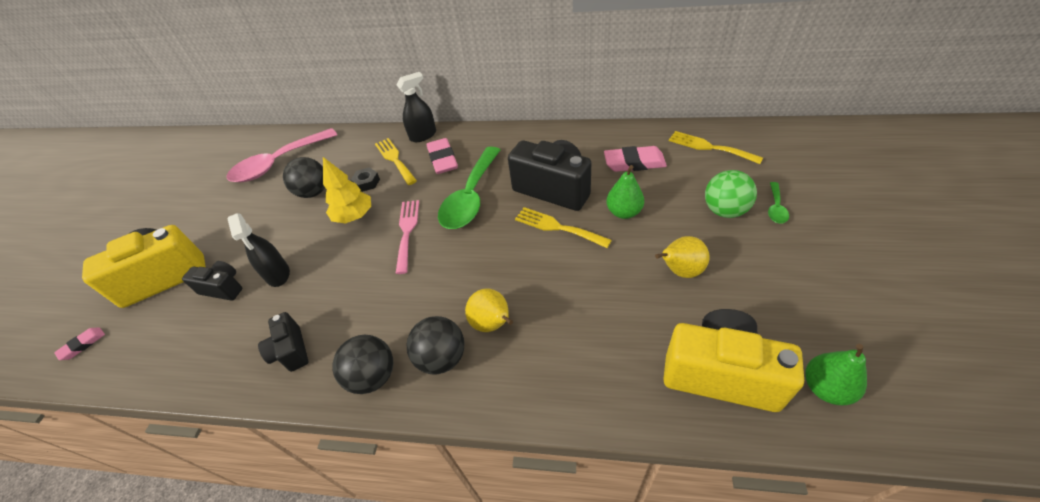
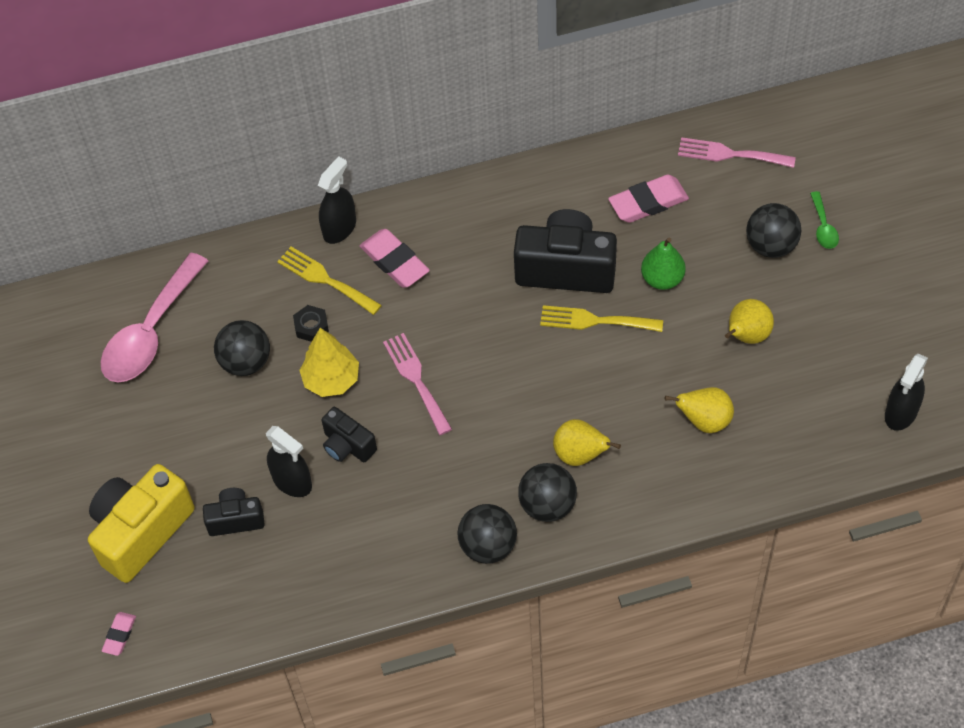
camera: 25 degrees left, 10 degrees up
black camera [258,312,308,372] -> black camera moved to [322,407,377,462]
green spoon [438,146,500,229] -> none
yellow camera [663,309,804,412] -> none
yellow fork [669,131,763,164] -> pink fork [678,137,796,168]
green ball [705,170,757,218] -> black ball [746,203,801,258]
green pear [805,344,867,405] -> black spray bottle [885,354,928,431]
none -> yellow pear [665,387,734,433]

